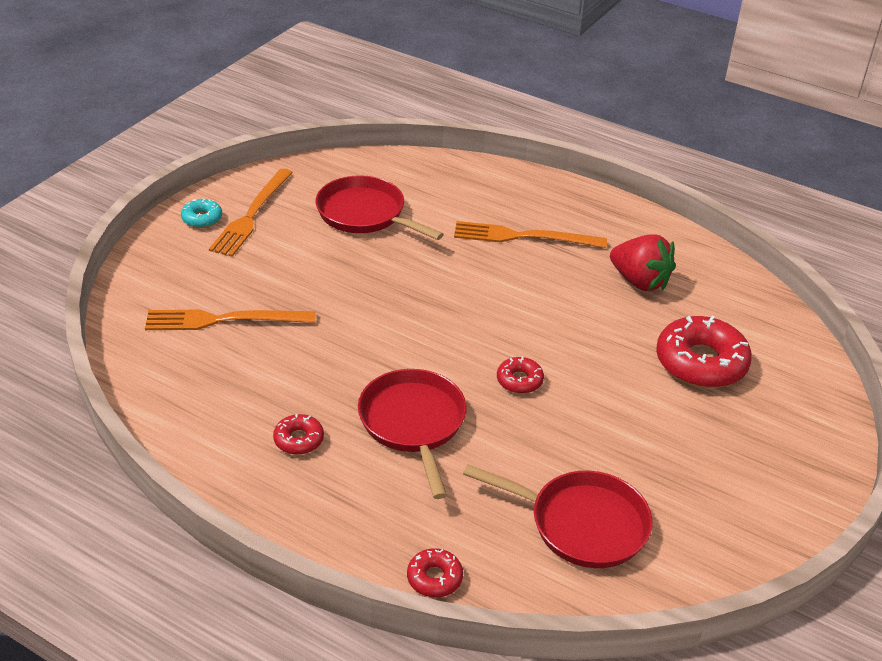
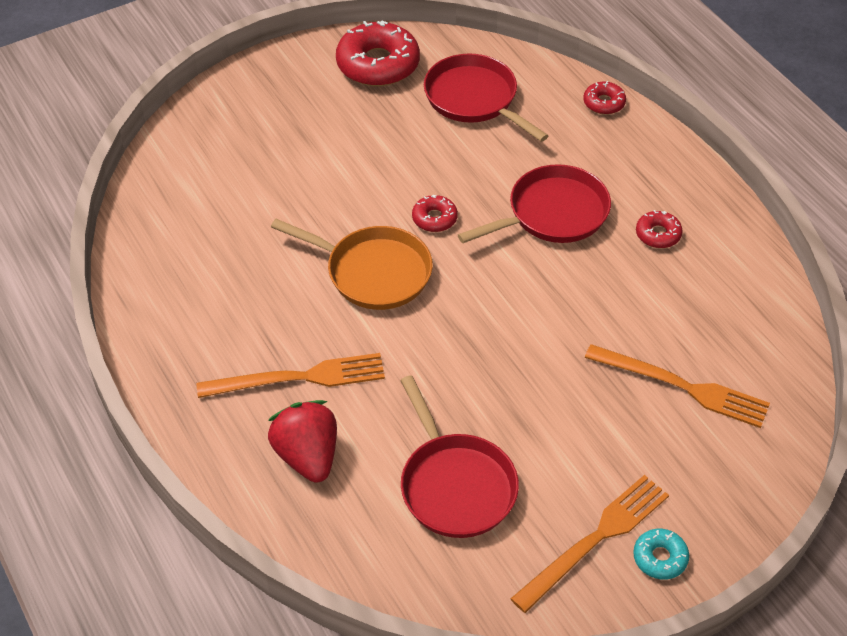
camera: 150 degrees left, 10 degrees up
red pan [358,369,467,499] -> red pan turned 135 degrees counterclockwise [458,164,611,243]
orange fork [454,221,607,248] -> orange fork turned 45 degrees counterclockwise [197,353,385,398]
red strawberry [610,234,676,291] -> red strawberry moved to [268,400,337,483]
red donut [656,316,752,388] -> red donut moved to [336,21,420,86]
none -> orange pan [271,219,433,310]

